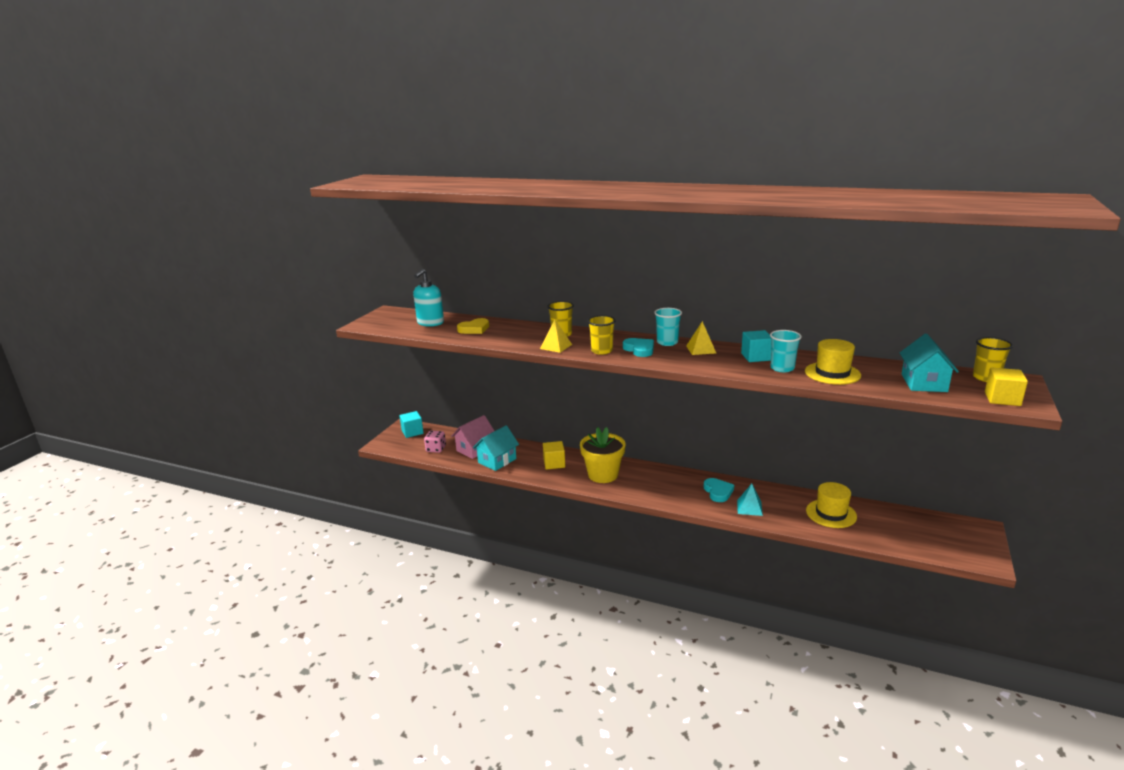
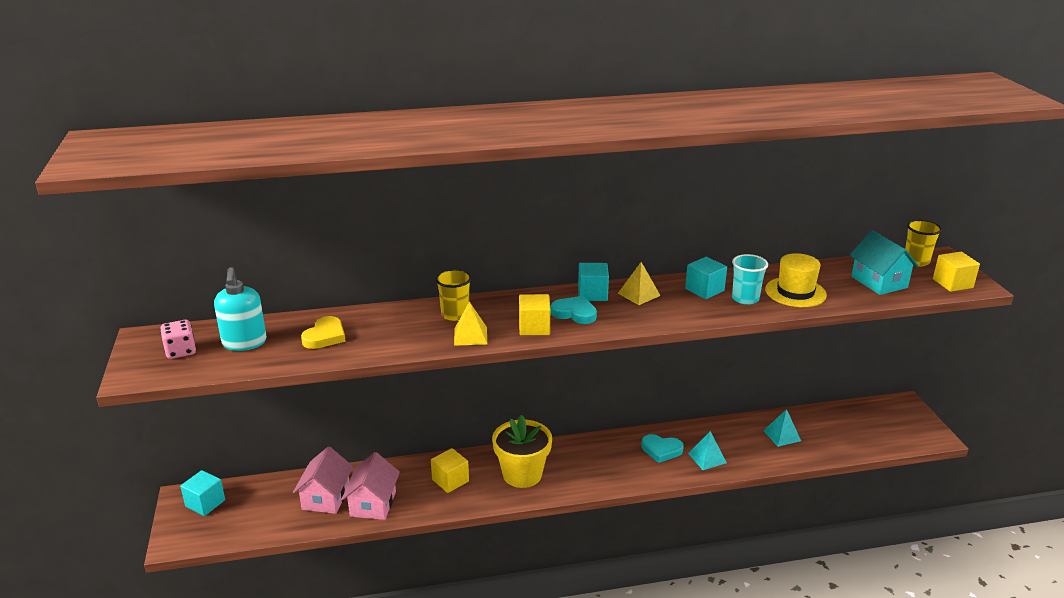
camera: 35 degrees left, 5 degrees up
pink dice [424,431,446,453] -> pink dice moved to [160,320,196,359]
turquoise house [473,426,519,471] -> pink house [342,452,400,520]
yellow cup [588,315,616,355] -> yellow cube [519,294,550,335]
turquoise cup [654,308,682,346] -> turquoise cube [578,263,609,301]
turquoise heart [704,478,734,502] -> turquoise heart turned 150 degrees clockwise [641,434,684,463]
yellow hat [806,482,857,528] -> turquoise pyramid [763,409,801,447]

